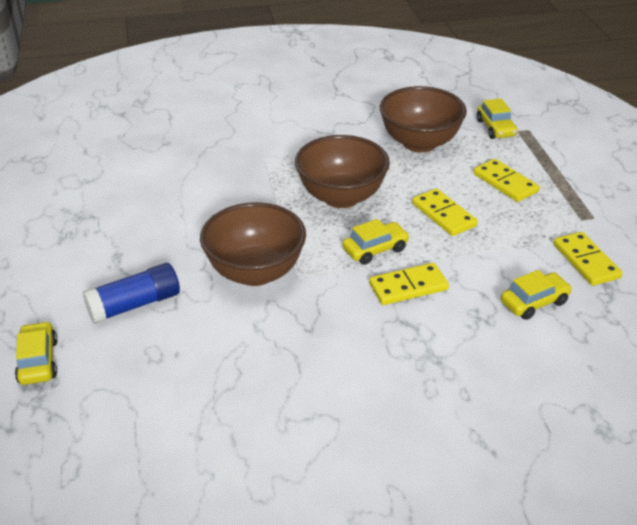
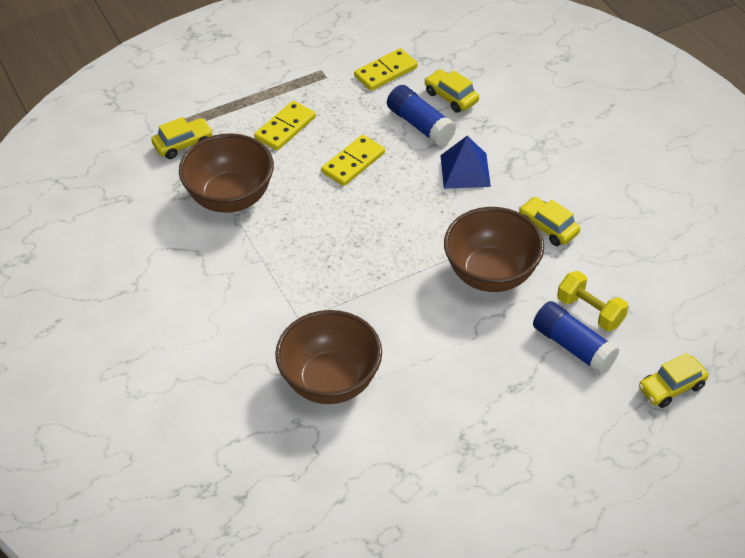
camera: 105 degrees left, 10 degrees up
brown bowl [295,135,390,208] -> brown bowl moved to [275,310,382,404]
yellow car [342,219,410,265] -> yellow car moved to [519,197,580,246]
yellow domino [369,263,449,305] -> blue pyramid [440,136,491,189]
none -> blue glue stick [387,85,456,146]
none -> yellow dumbbell [557,271,628,331]

